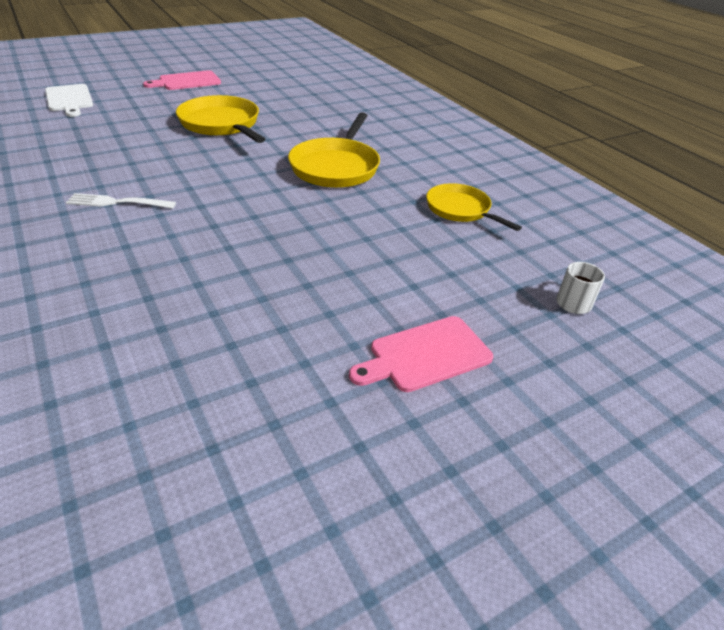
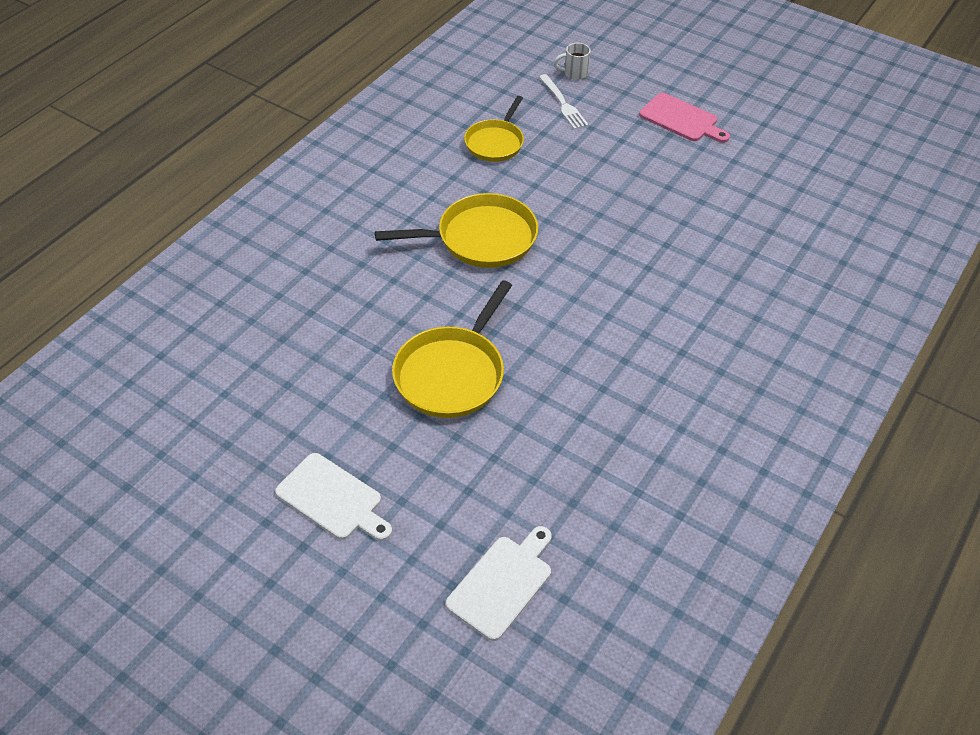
camera: 115 degrees left, 10 degrees up
white fork [66,193,176,209] -> white fork moved to [539,74,589,129]
pink cutting board [143,70,221,90] -> white cutting board [275,453,392,541]

